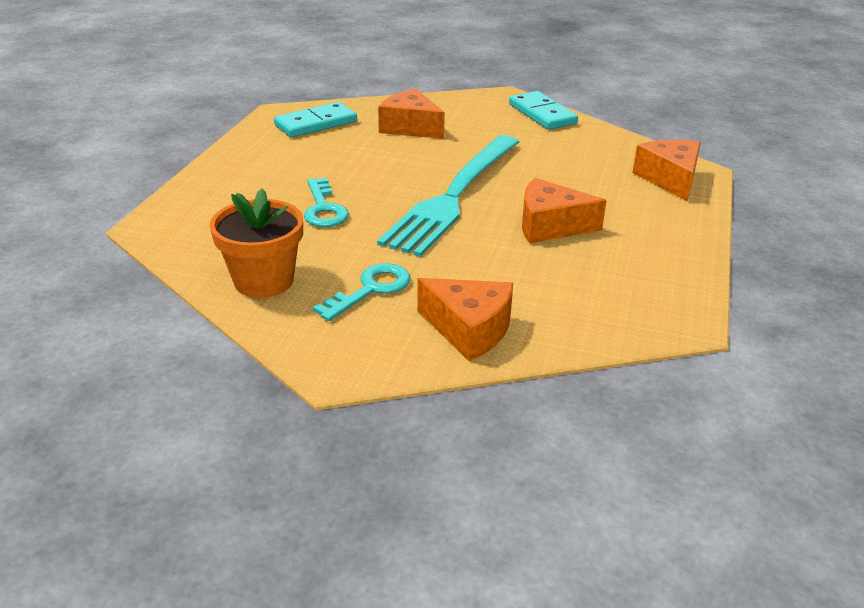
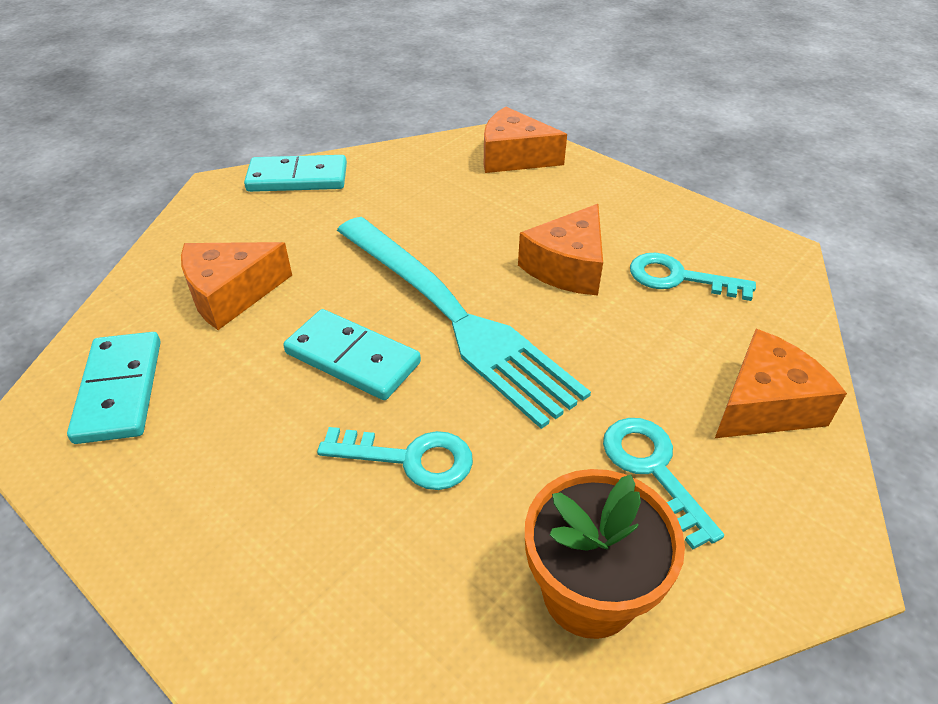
camera: 65 degrees left, 10 degrees up
none -> turquoise domino [283,309,421,400]
none -> turquoise key [630,253,756,301]

